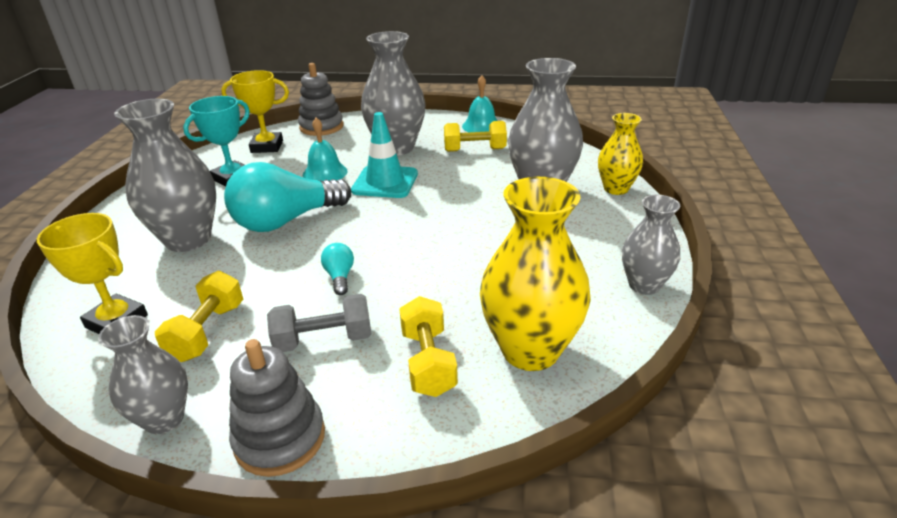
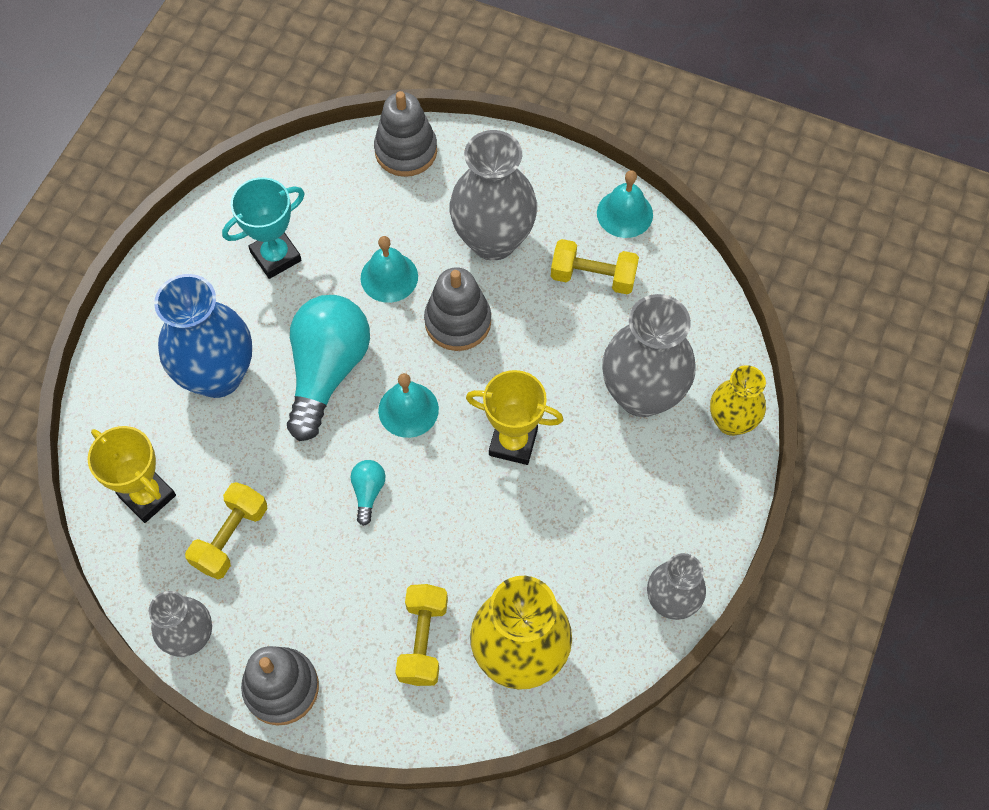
camera: 15 degrees right, 30 degrees up
grey vase [114,99,216,252] -> blue vase [154,274,252,398]
yellow trophy [221,70,289,153] -> yellow trophy moved to [466,370,564,465]
turquoise light bulb [224,162,351,232] -> turquoise light bulb turned 120 degrees clockwise [287,295,370,441]
grey dumbbell [267,294,371,352] -> none
turquoise traffic cone [351,112,418,198] -> grey stacking toy [424,267,491,351]
none -> turquoise bell [378,373,439,438]

